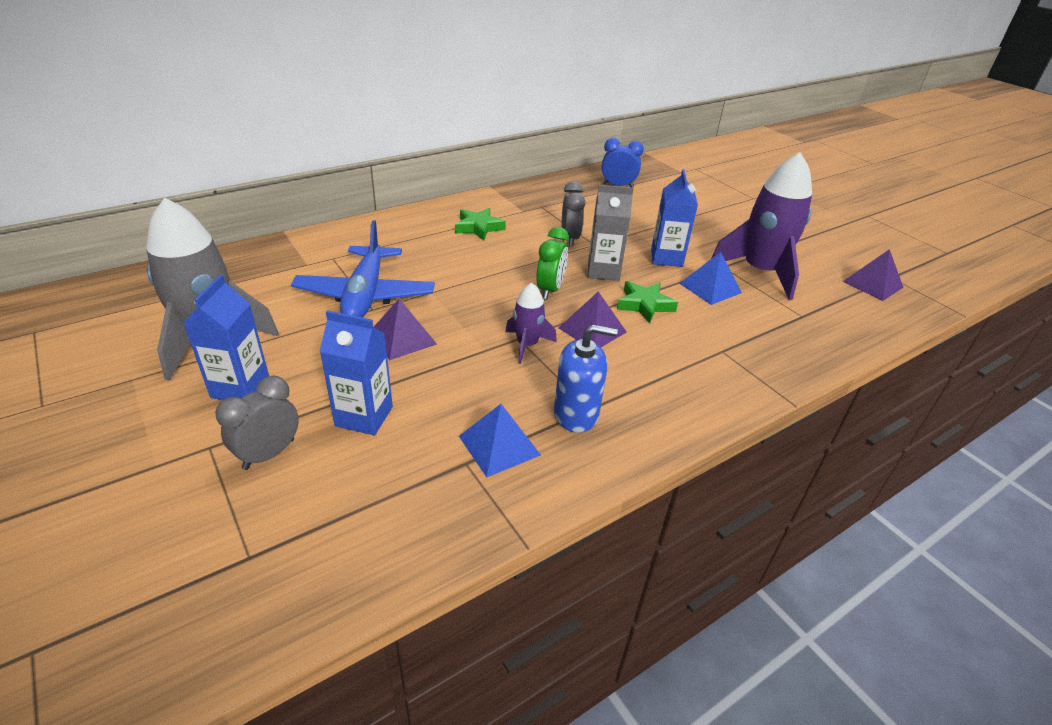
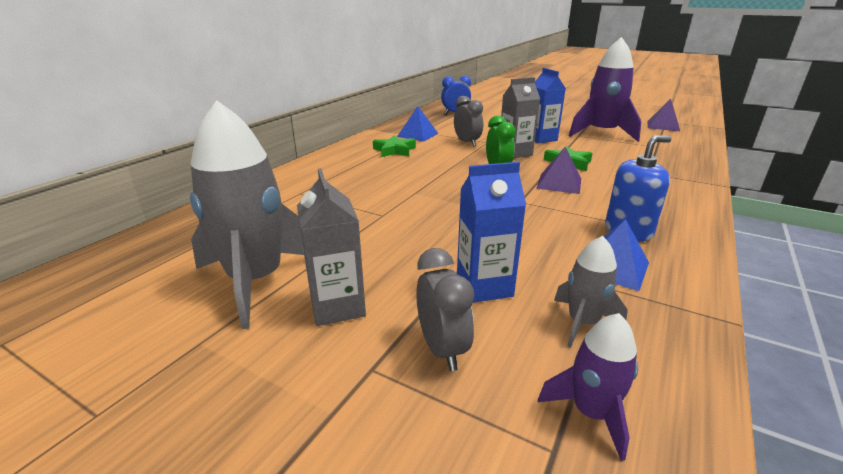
camera: 25 degrees left, 10 degrees down
blue carton [183,275,269,400] -> grey carton [297,168,366,326]
grey clock [215,376,299,470] -> grey clock turned 150 degrees clockwise [416,248,474,371]
blue plane [291,220,435,318] -> none
purple pyramid [374,299,437,360] -> none
purple rocket [505,283,557,364] -> purple rocket moved to [538,313,638,461]
blue pyramid [679,252,742,305] -> blue pyramid moved to [397,106,438,141]
none -> grey rocket [554,236,628,348]

